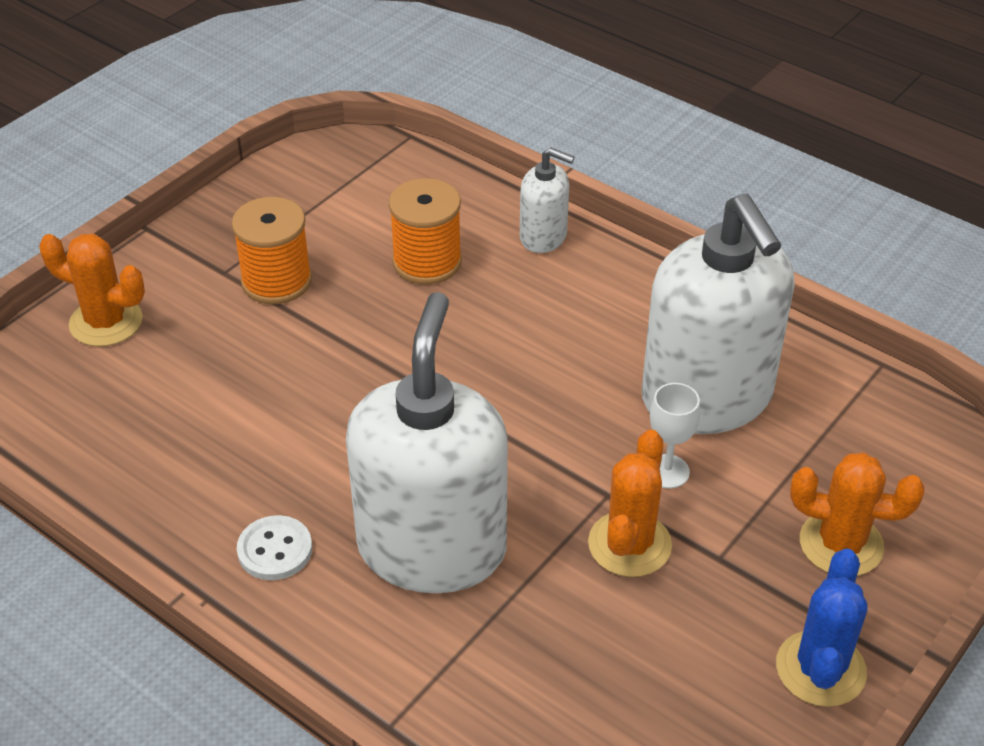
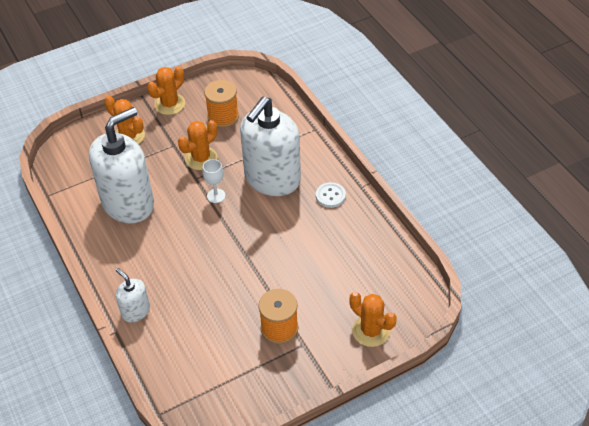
camera: 155 degrees left, 5 degrees up
orange spool [389,178,462,284] -> orange spool moved to [204,80,239,128]
white soap dispenser [642,194,795,434] -> white soap dispenser turned 45 degrees clockwise [89,107,154,223]
white goblet [650,383,700,488] -> white goblet moved to [203,159,225,203]
blue cactus [776,548,868,707] -> orange cactus [147,67,185,115]

